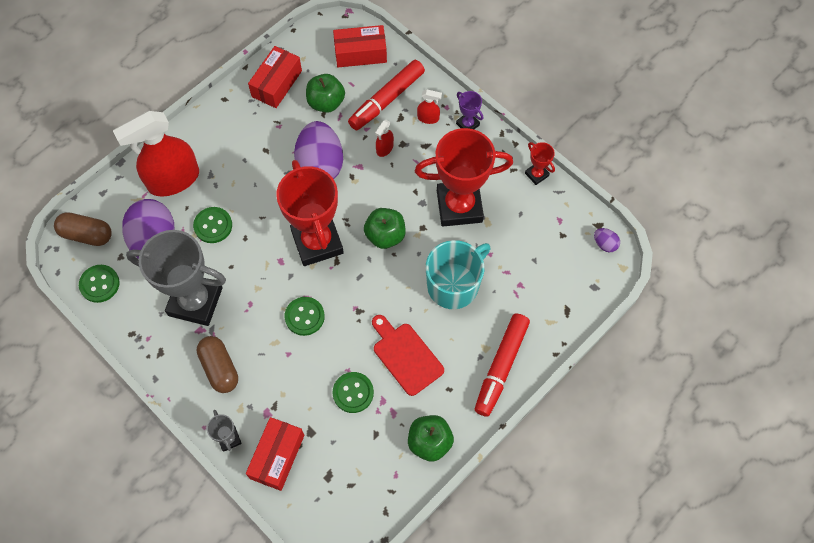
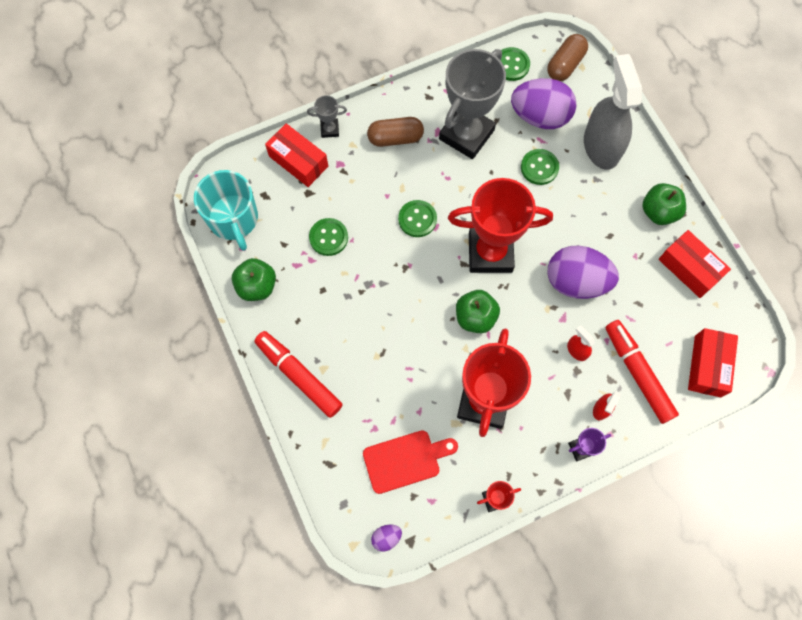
camera: 110 degrees right, 5 degrees up
red spray bottle [113,111,199,196] -> grey spray bottle [584,54,642,170]
green apple [306,74,345,113] -> green apple moved to [642,183,686,225]
red cutting board [372,315,444,396] -> red cutting board moved to [363,430,458,494]
turquoise mug [426,240,491,309] -> turquoise mug moved to [194,170,258,251]

